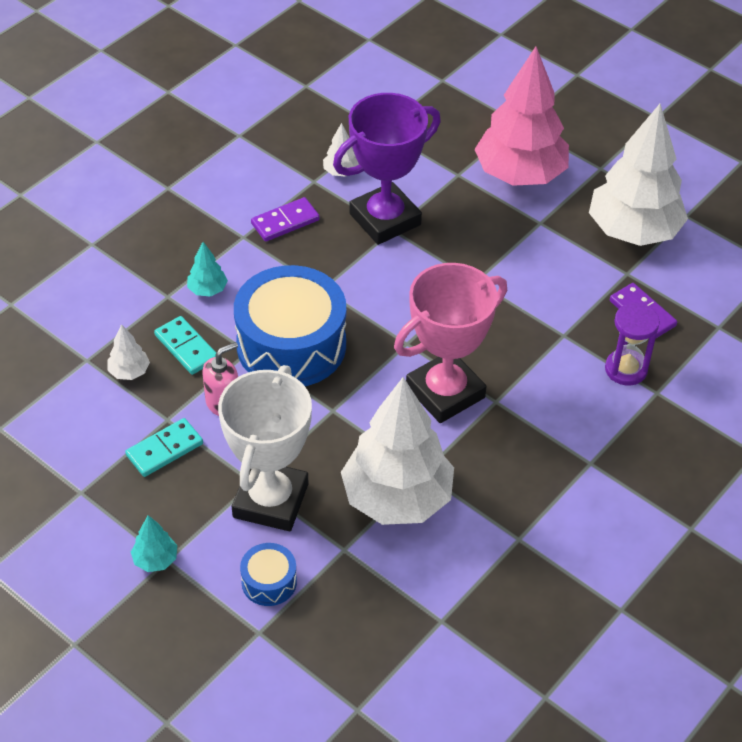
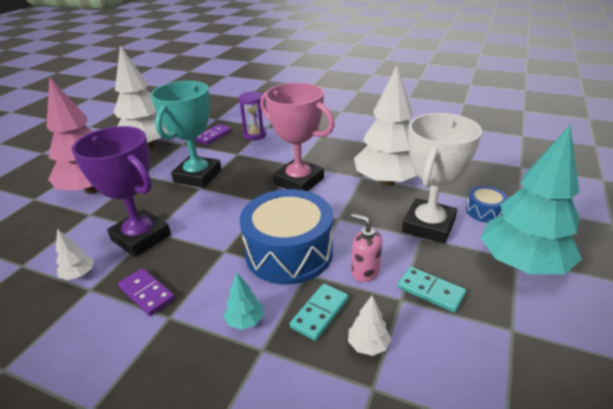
camera: 105 degrees left, 15 degrees down
turquoise tree [131,515,177,572] -> turquoise tree [481,125,582,274], size x2.49
white trophy [218,365,312,531] -> white trophy turned 60 degrees counterclockwise [402,113,482,244]
none -> turquoise trophy [151,81,222,188]

